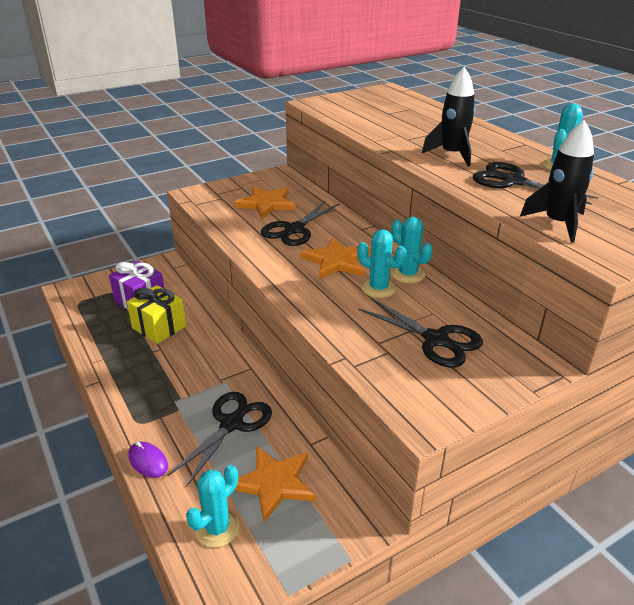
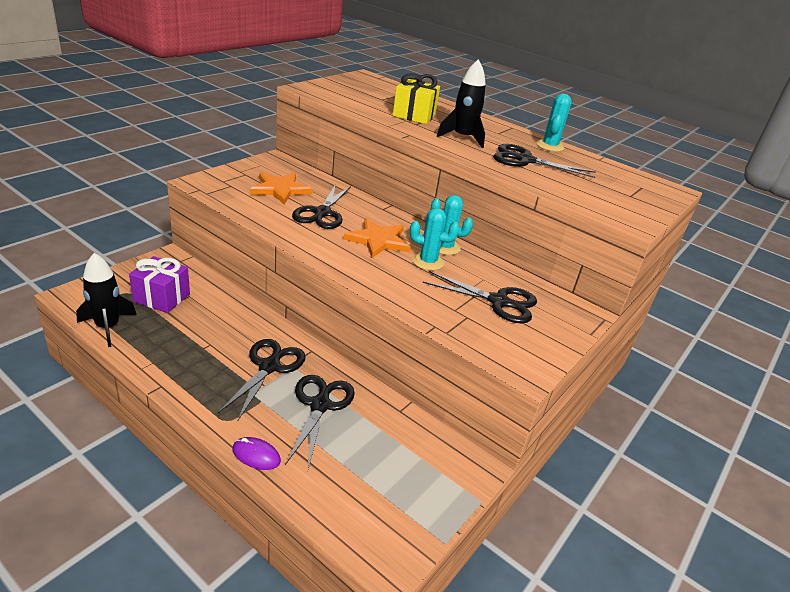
camera: 25 degrees left, 0 degrees up
yellow gift [127,285,187,344] -> yellow gift moved to [393,73,440,124]
turquoise cactus [186,465,240,547] -> none
orange star [235,446,316,522] -> none
black rocket [520,120,594,243] -> black rocket moved to [76,253,137,347]
none -> black scissors [218,339,306,420]

